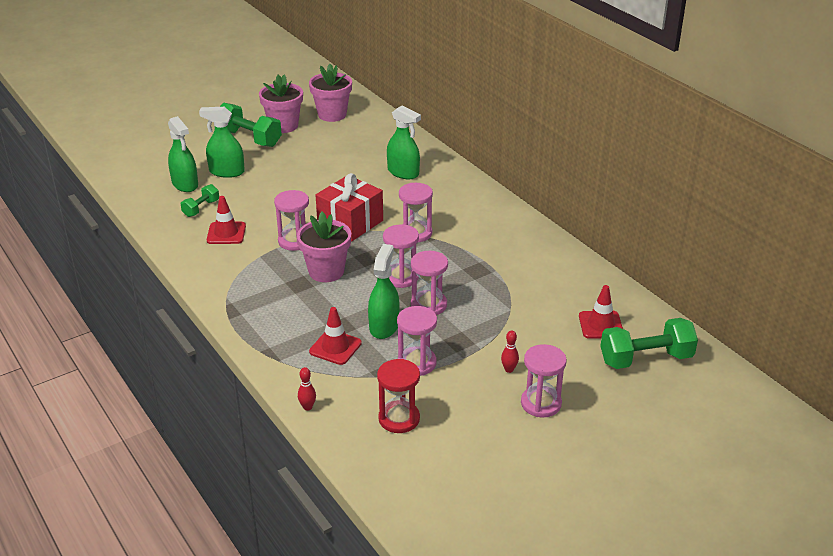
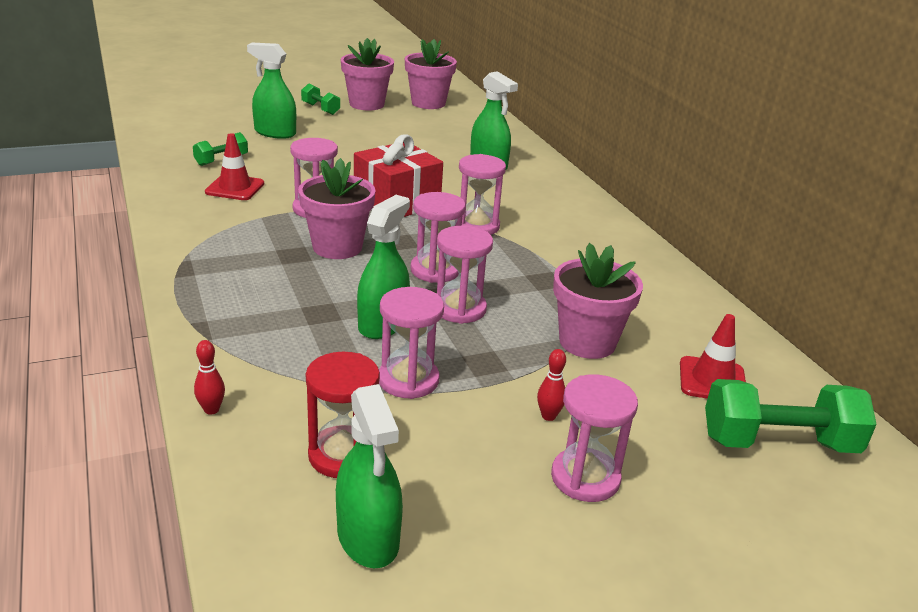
camera: 10 degrees right, 5 degrees down
green spray bottle [168,116,198,192] -> green spray bottle moved to [336,384,403,568]
green dumbbell [220,103,282,147] -> green dumbbell [301,83,340,115], size x0.55
red traffic cone [309,307,362,365] -> none
none -> pink flower pot [553,243,643,359]

